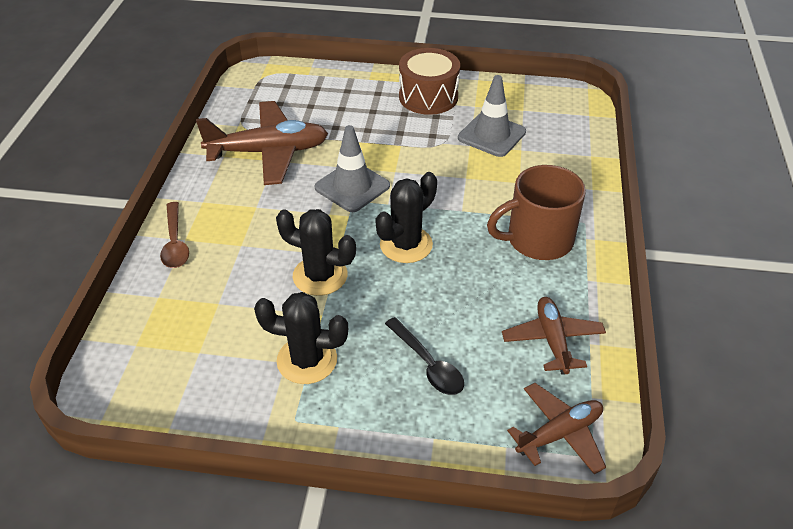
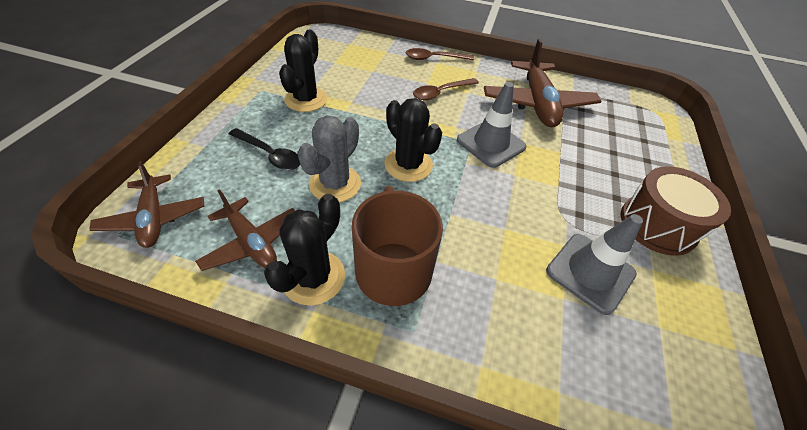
camera: 95 degrees right, 5 degrees up
black cactus [276,209,356,296] -> black cactus moved to [264,194,345,306]
black spoon [385,317,464,395] -> black spoon turned 120 degrees counterclockwise [229,128,300,170]
brown plane [502,297,606,375] -> brown plane turned 45 degrees clockwise [195,189,295,271]
none -> grey cactus [297,115,361,202]
none -> brown spoon [413,78,479,100]

